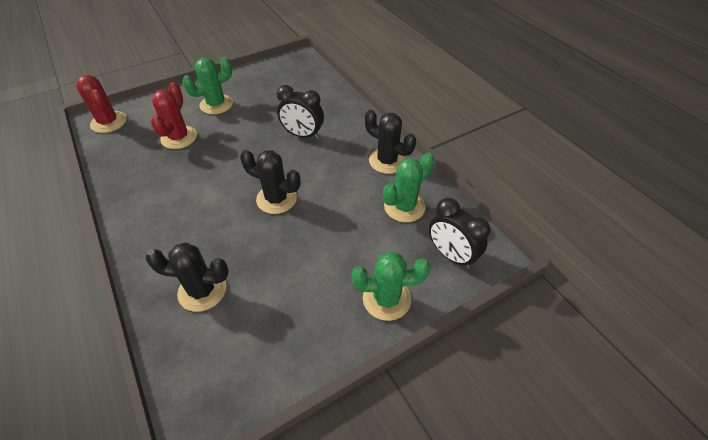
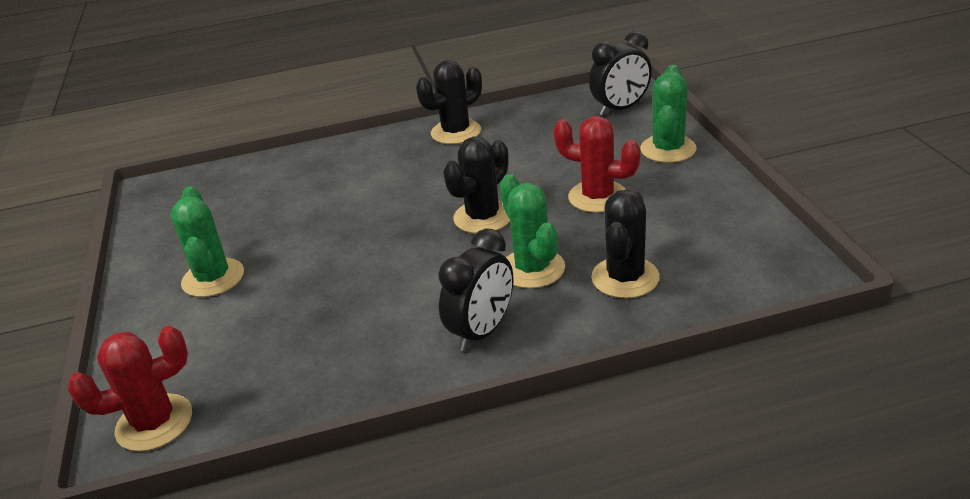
camera: 70 degrees left, 15 degrees down
red cactus [151,82,197,149] -> red cactus moved to [554,116,641,213]
black clock [277,85,324,139] -> black clock moved to [438,228,513,351]
green cactus [383,152,434,222] -> green cactus moved to [500,174,565,289]

